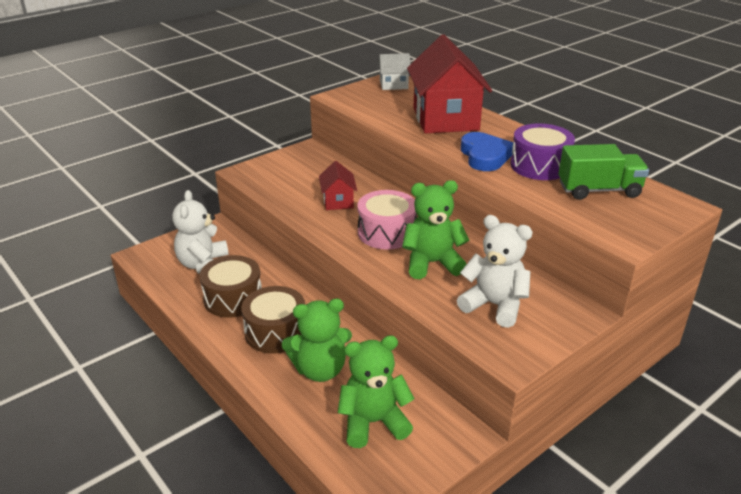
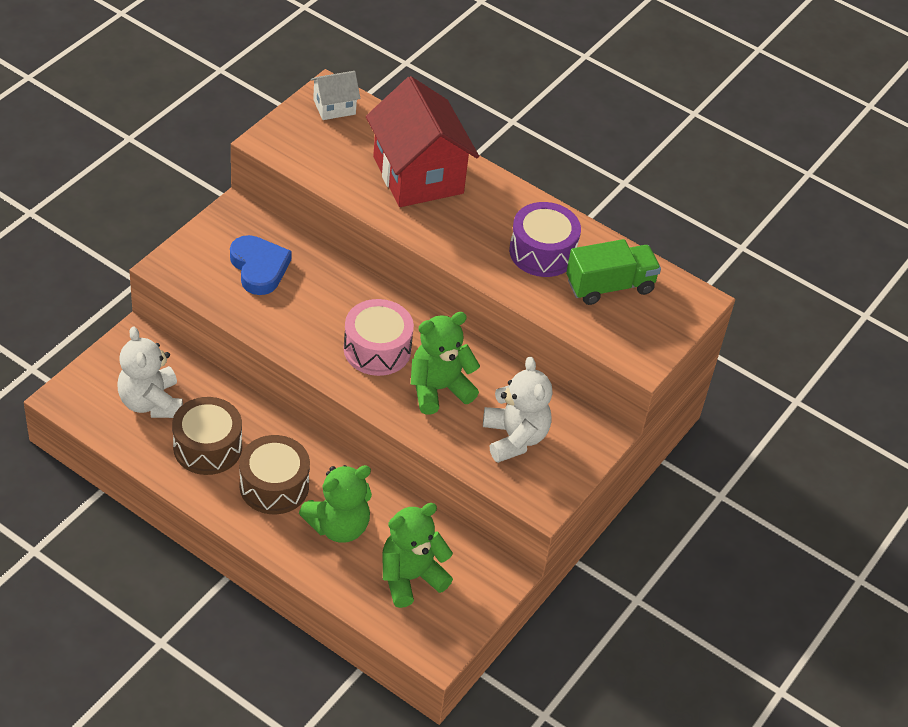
camera: 20 degrees left, 15 degrees up
red house [319,161,357,210] -> none
white teddy bear [457,215,533,328] -> white teddy bear turned 60 degrees clockwise [483,357,552,463]
blue heart [461,132,513,171] -> blue heart moved to [230,235,292,295]

